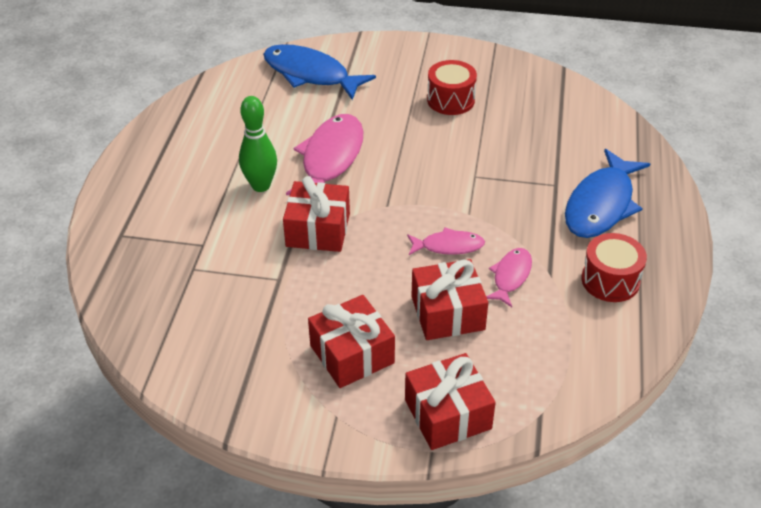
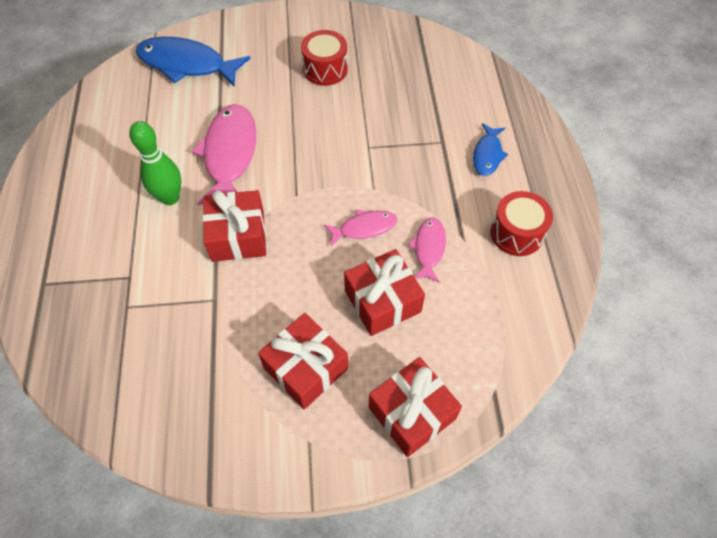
camera: 15 degrees left, 15 degrees up
blue fish [565,149,650,238] -> blue fish [473,123,508,176], size x0.54

